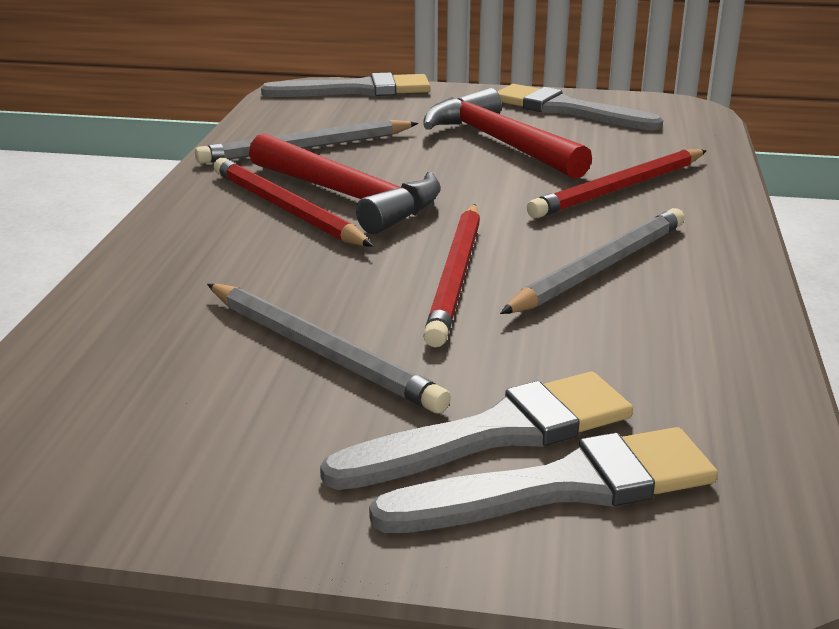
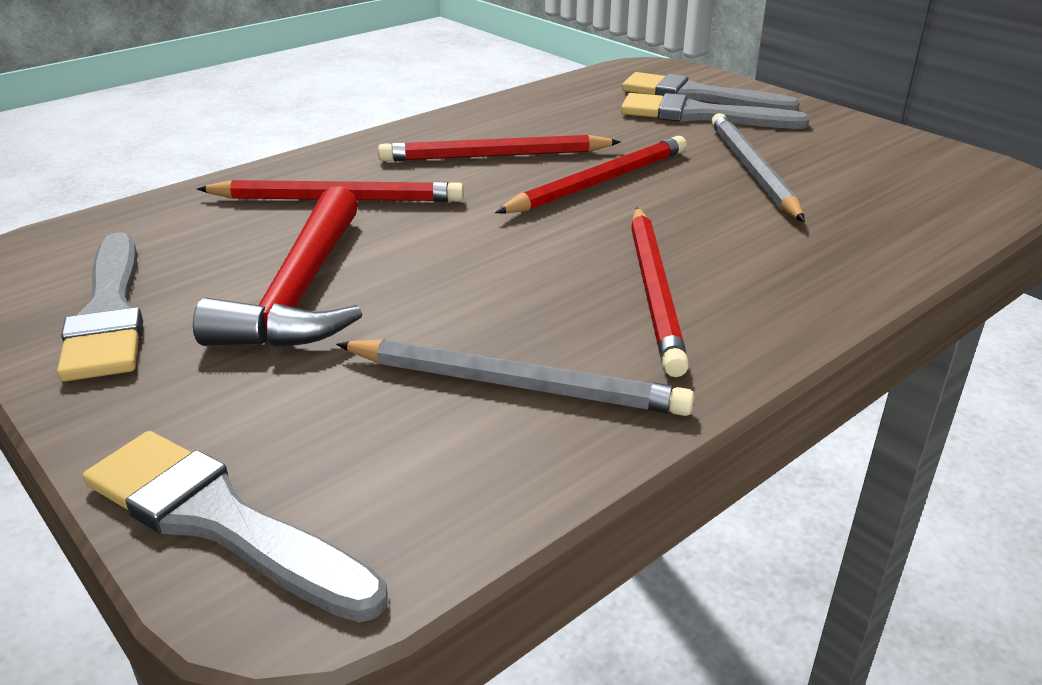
camera: 140 degrees left, 5 degrees up
red hammer [249,133,441,234] -> none
grey pencil [500,208,685,314] -> red pencil [378,135,621,161]

